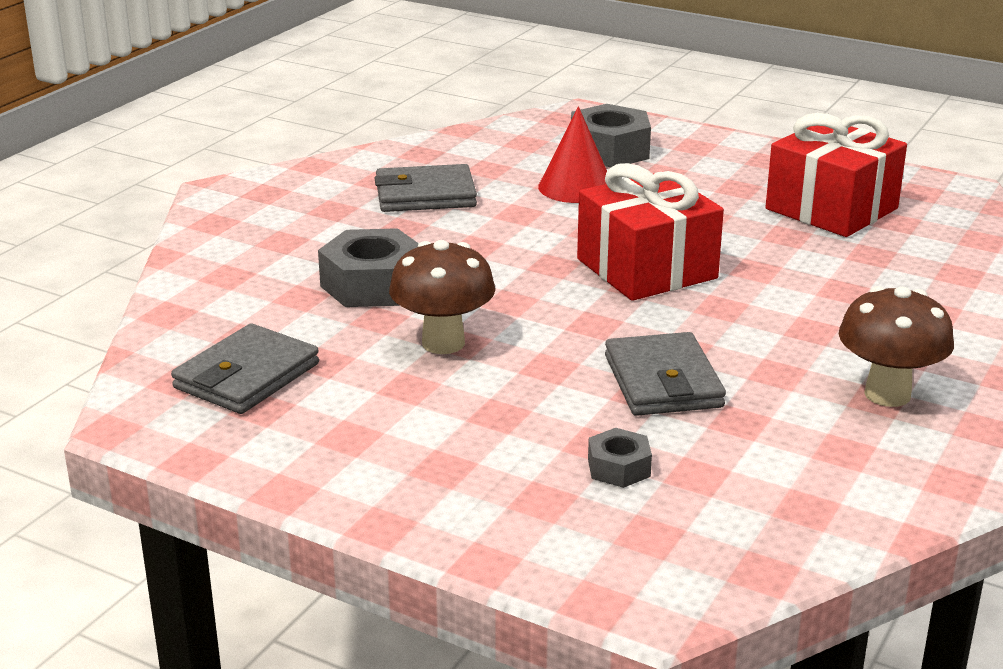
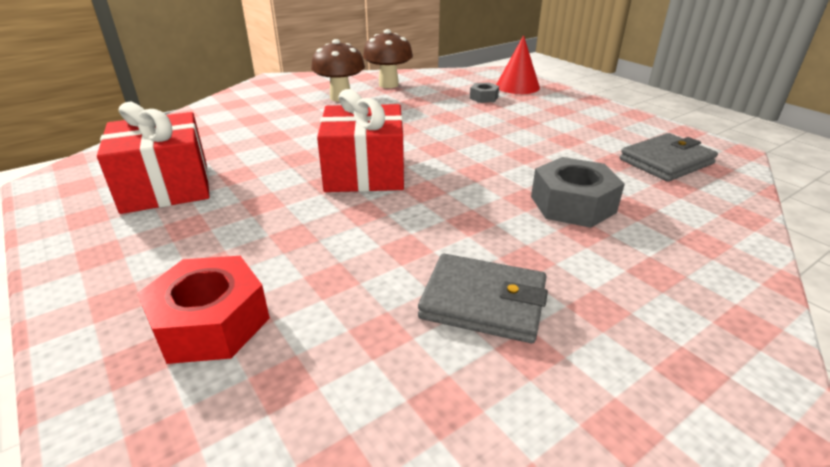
camera: 155 degrees left, 5 degrees up
brown mushroom [389,240,495,354] -> brown mushroom moved to [363,29,413,88]
red cone [538,106,607,203] -> red cone moved to [496,35,540,94]
grey nut [571,104,651,167] -> red nut [137,256,270,364]
grey wallet [605,332,726,416] -> none

